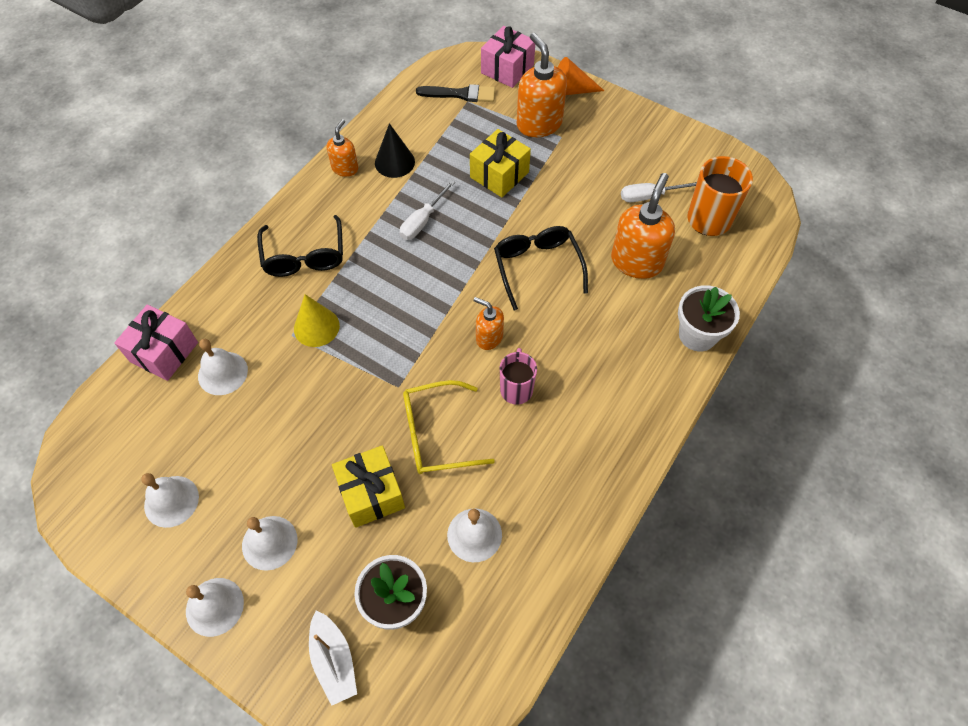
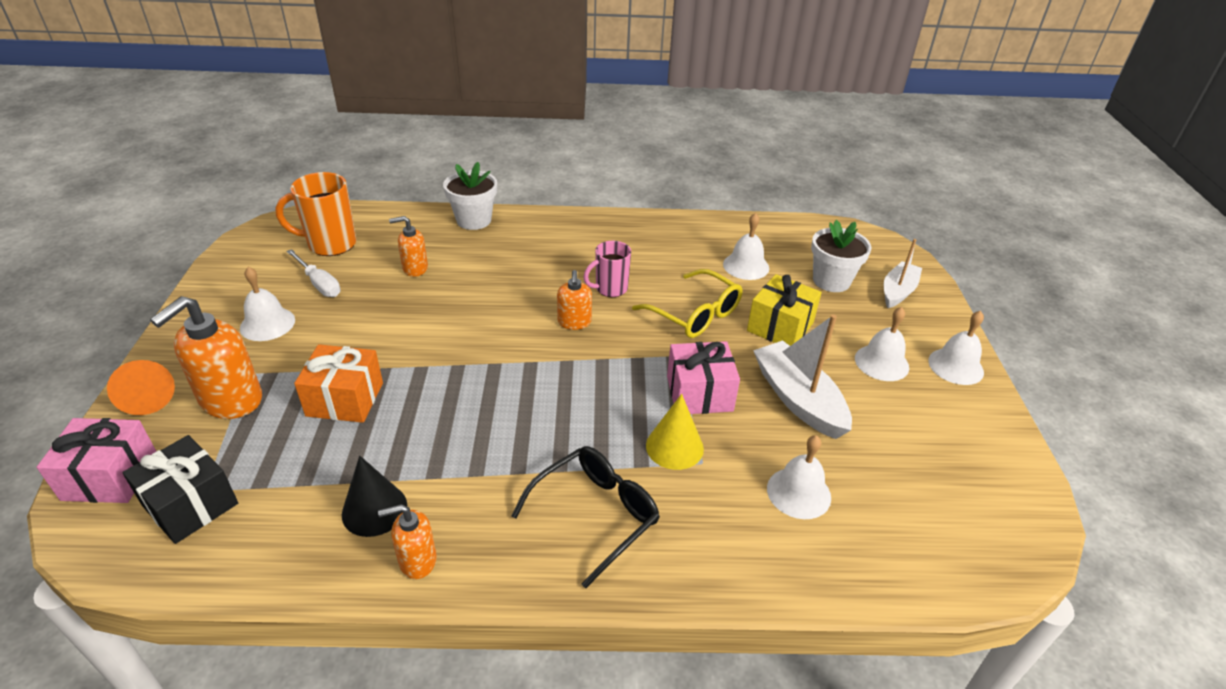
camera: 125 degrees left, 20 degrees down
pink gift [114,304,198,381] -> pink gift moved to [667,341,740,414]
white bell [141,473,199,528] -> white bell moved to [240,267,295,341]
white screwdriver [400,180,455,240] -> none
black brush [416,84,495,102] -> black gift [122,435,238,544]
yellow gift [470,129,531,197] -> orange gift [294,344,383,423]
black glasses [494,226,588,310] -> none
orange soap dispenser [611,173,675,279] -> orange soap dispenser [389,216,428,277], size x0.56
none -> white boat [753,314,852,439]

